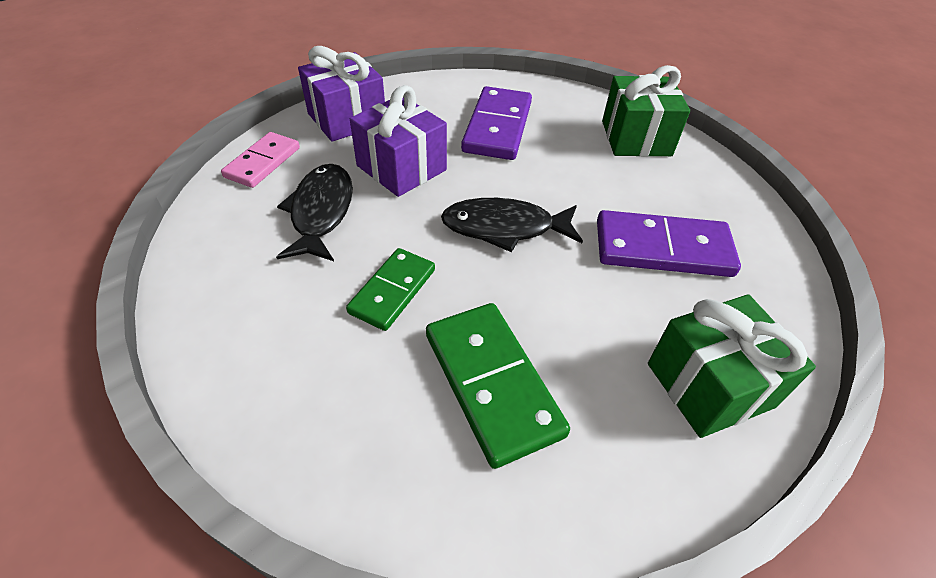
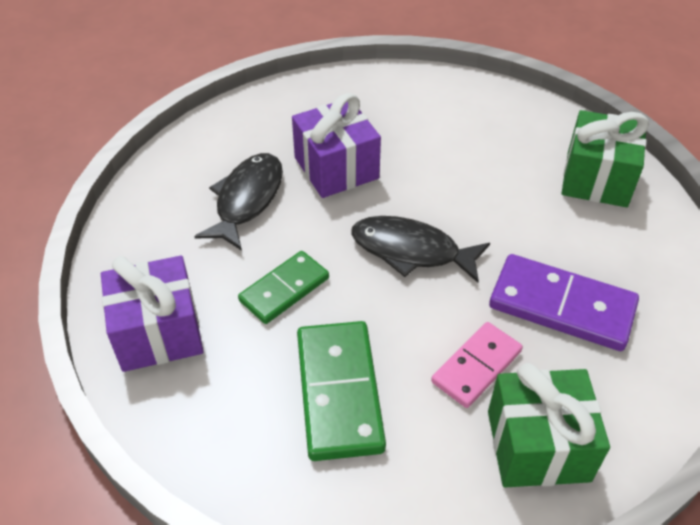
camera: 20 degrees right, 0 degrees up
pink domino [221,132,300,188] -> pink domino moved to [431,322,523,408]
purple gift [298,46,385,142] -> purple gift moved to [101,255,204,372]
purple domino [461,86,532,160] -> none

